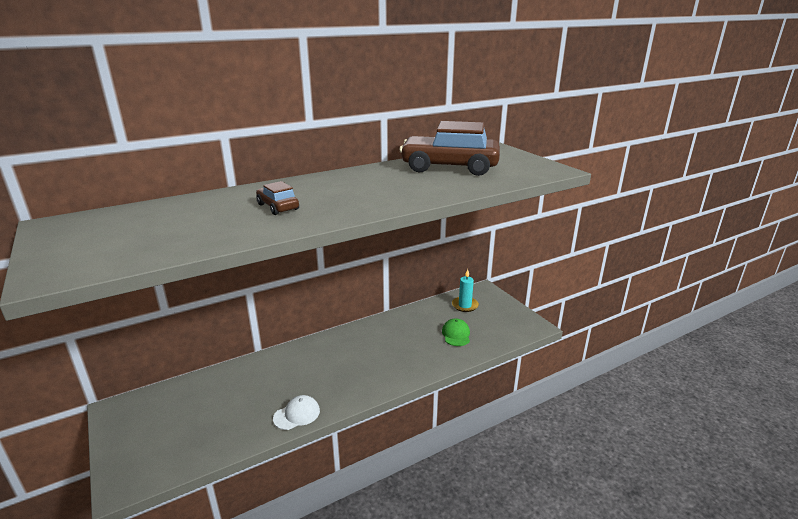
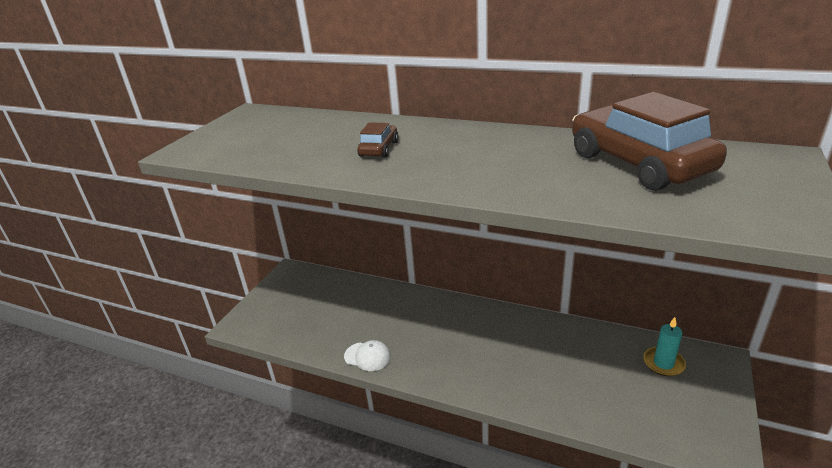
camera: 55 degrees right, 5 degrees up
green cap [442,318,470,346] -> none

